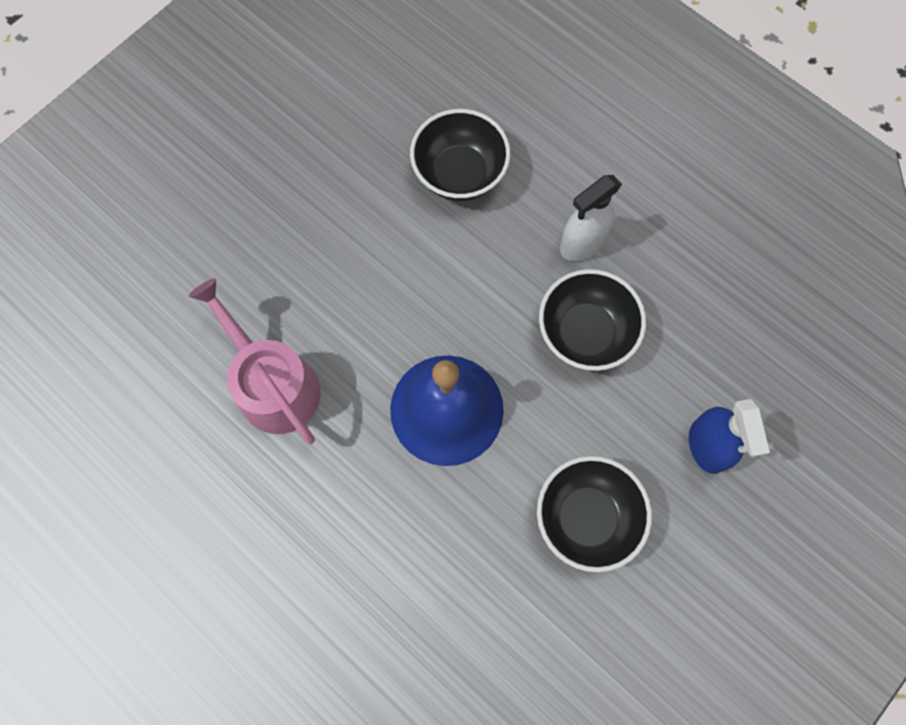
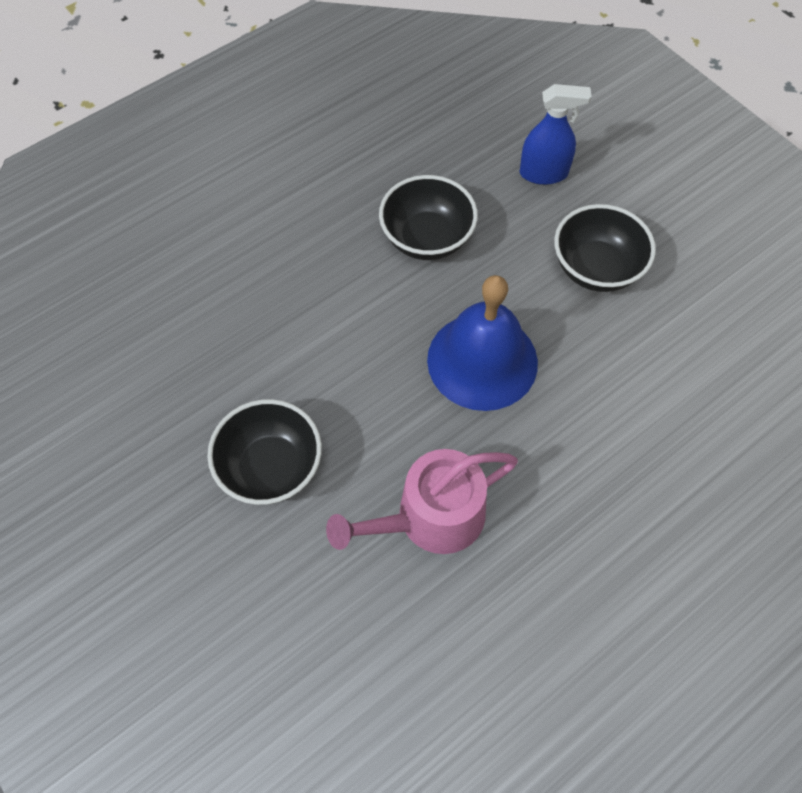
camera: 80 degrees left, 10 degrees down
black bowl [410,109,511,201] -> black bowl moved to [207,399,322,505]
white spray bottle [560,175,622,261] -> none

